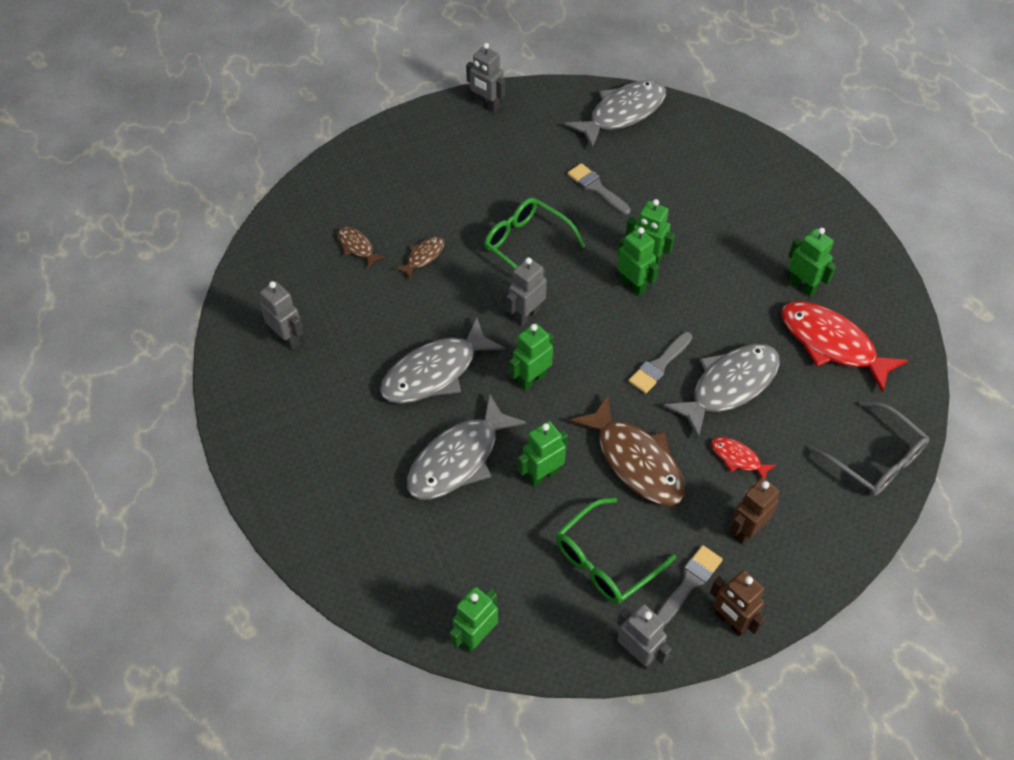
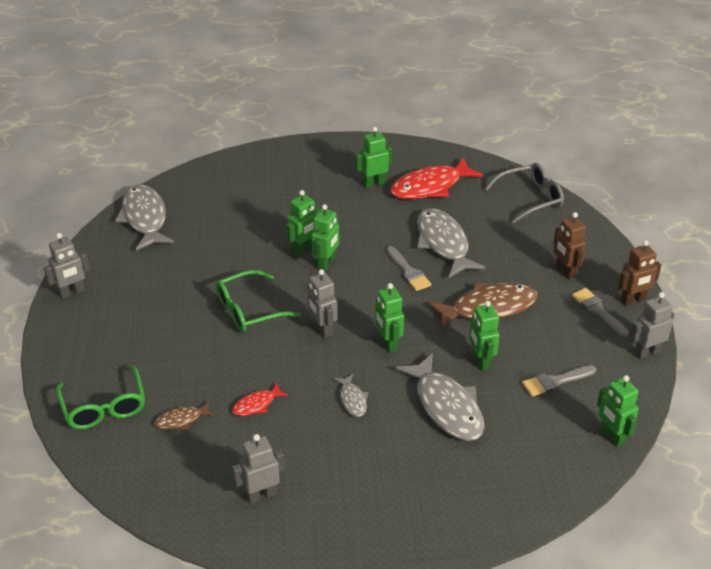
camera: 70 degrees left, 15 degrees down
grey fish [380,317,505,403] -> grey fish [333,374,368,417], size x0.48
brown fish [394,237,445,280] -> none
green glasses [556,498,676,604] -> green glasses moved to [56,365,145,429]
grey brush [567,163,631,215] -> grey brush moved to [522,365,596,397]
green robot [617,227,659,297] -> green robot turned 135 degrees clockwise [311,204,339,271]
red fish [711,437,776,479] -> red fish moved to [232,383,288,416]

